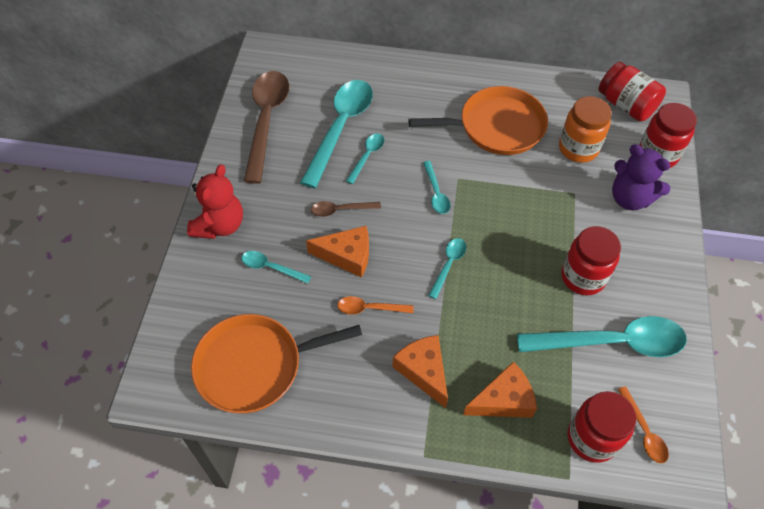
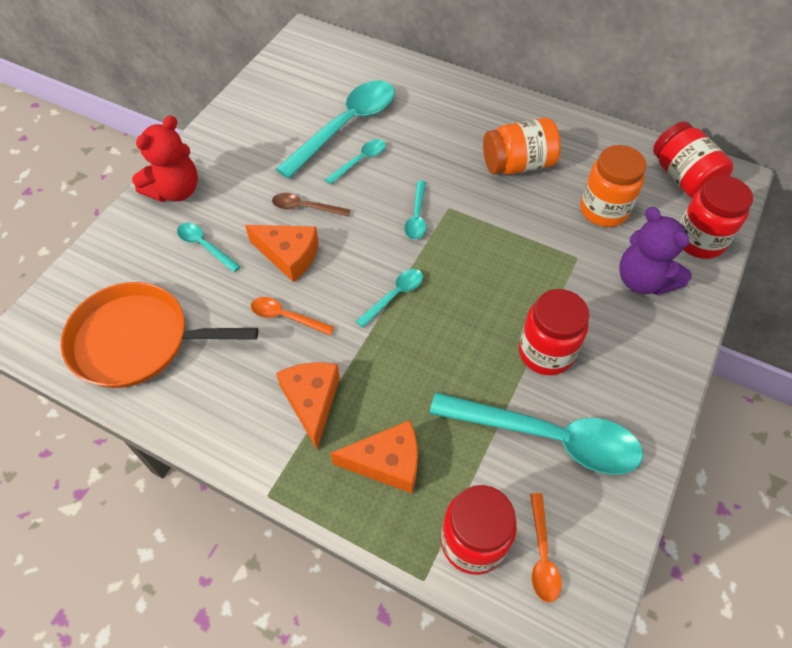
camera: 20 degrees right, 0 degrees up
brown spoon [244,71,289,184] -> none
orange pan [408,86,548,155] -> orange jar [483,118,561,175]

